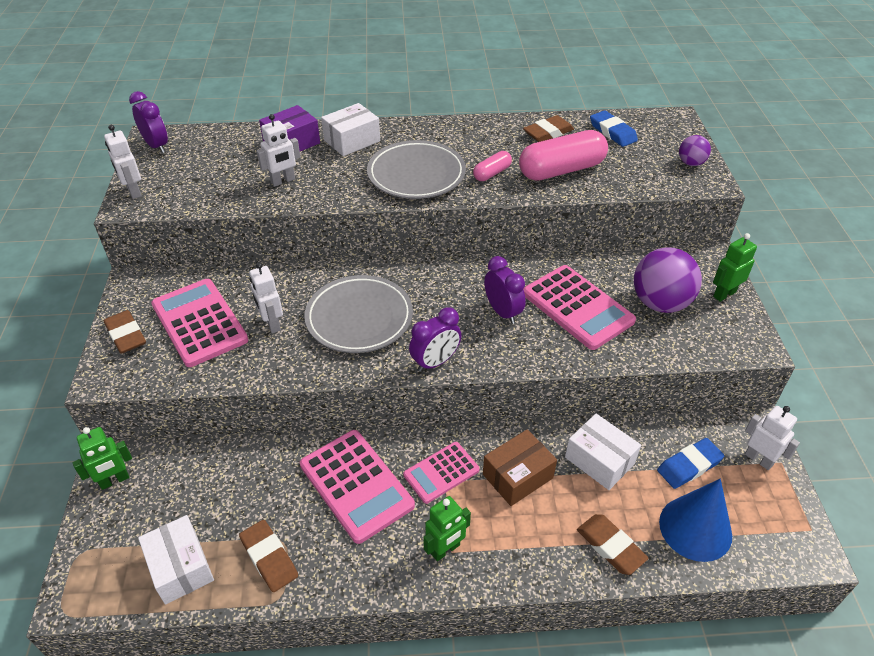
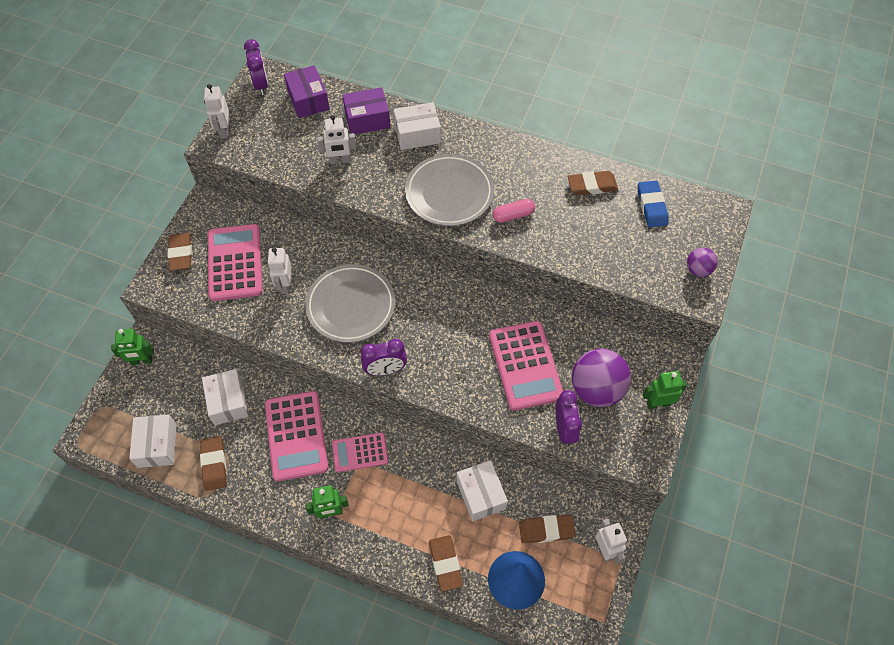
camera: 25 degrees right, 15 degrees up
brown box [483,429,557,506] -> none
purple clock [484,256,526,324] -> purple clock moved to [556,390,582,446]
pink capsule [519,130,608,181] -> none
blue eraser [657,438,724,489] -> brown eraser [519,515,576,543]
none -> white box [202,369,249,425]
none -> purple box [284,65,329,118]

